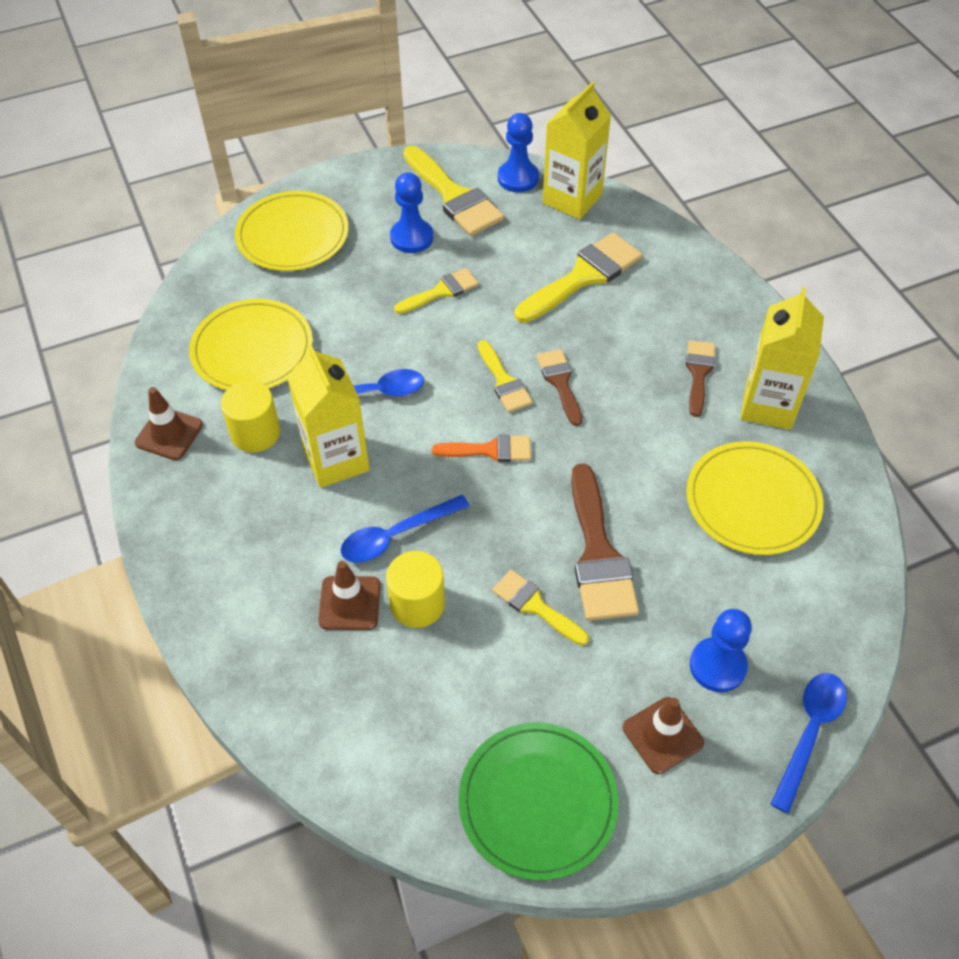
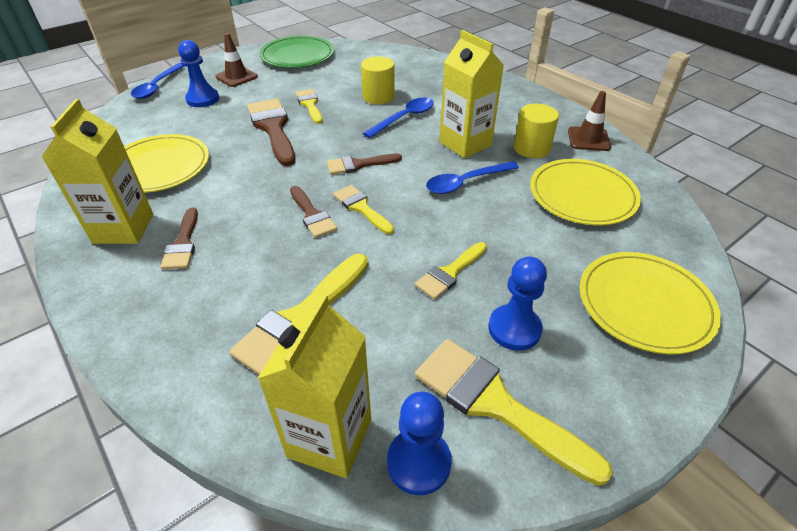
camera: 165 degrees right, 10 degrees down
brown traffic cone [318,561,381,630] -> none
orange brush [432,435,531,462] -> brown brush [327,154,402,175]
yellow brush [492,570,589,646] -> yellow brush turned 135 degrees counterclockwise [295,89,323,124]

